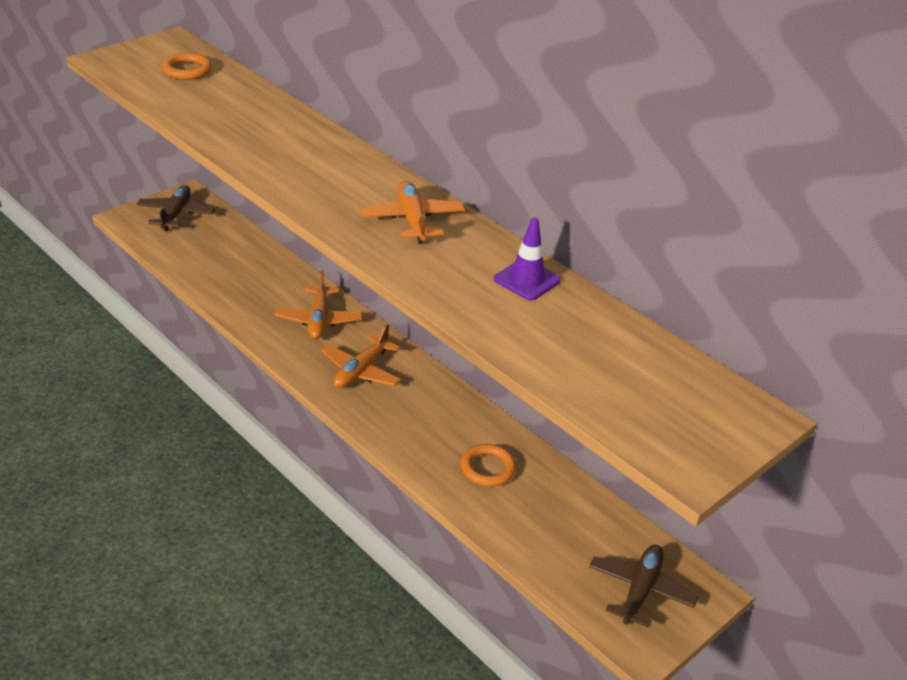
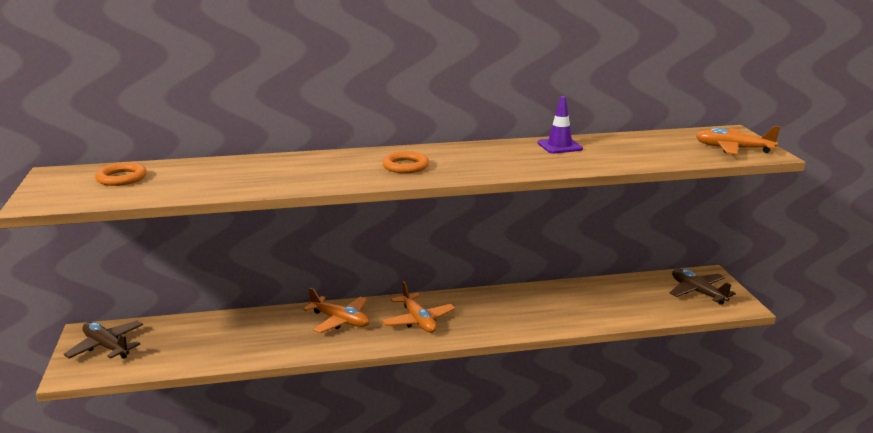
camera: 55 degrees left, 15 degrees down
orange plane [360,181,465,244] -> orange plane moved to [696,126,780,154]
orange ring [461,444,516,487] -> orange ring moved to [382,151,429,173]

